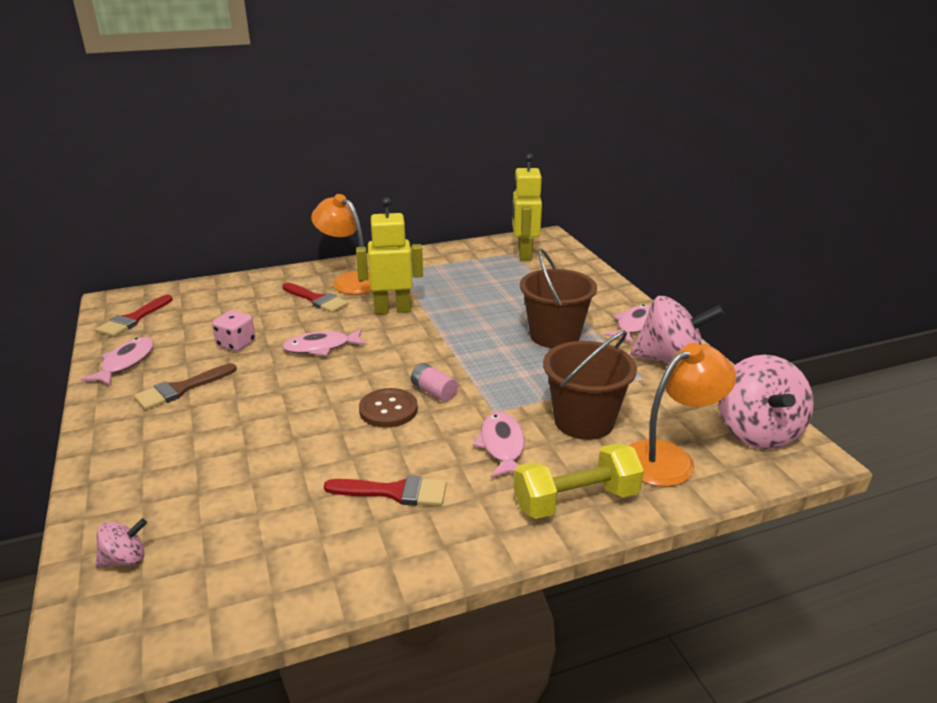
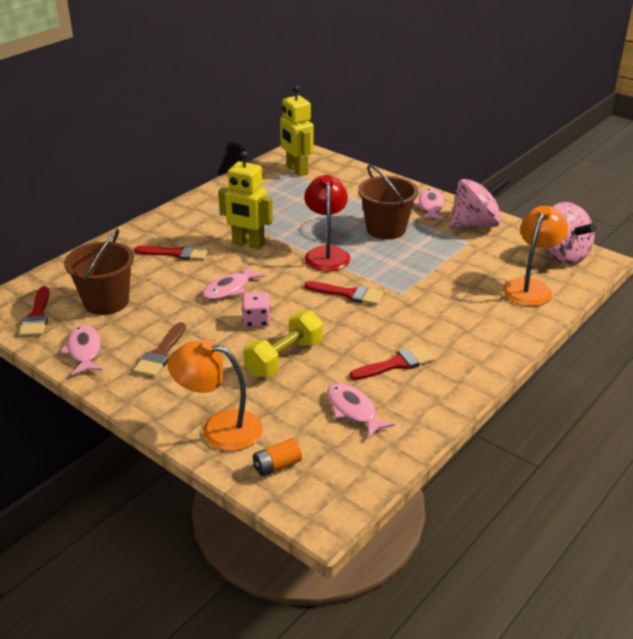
camera: 30 degrees left, 5 degrees up
pink spinning top [95,518,147,568] -> orange battery [253,438,302,477]
pink dice [212,310,256,351] -> pink dice moved to [242,292,271,327]
orange lamp [311,194,372,295] -> orange lamp moved to [167,340,263,451]
yellow robot [356,197,423,314] -> yellow robot turned 120 degrees counterclockwise [218,151,273,249]
brown button [359,388,418,428] -> none
pink battery [411,363,458,402] -> red brush [305,281,383,305]
pink fish [473,412,525,478] -> pink fish moved to [327,383,395,438]
yellow dumbbell [514,443,644,519] -> yellow dumbbell moved to [243,310,323,377]
brown bucket [543,331,637,440] -> brown bucket moved to [64,229,134,315]
none -> red lamp [304,175,351,271]

